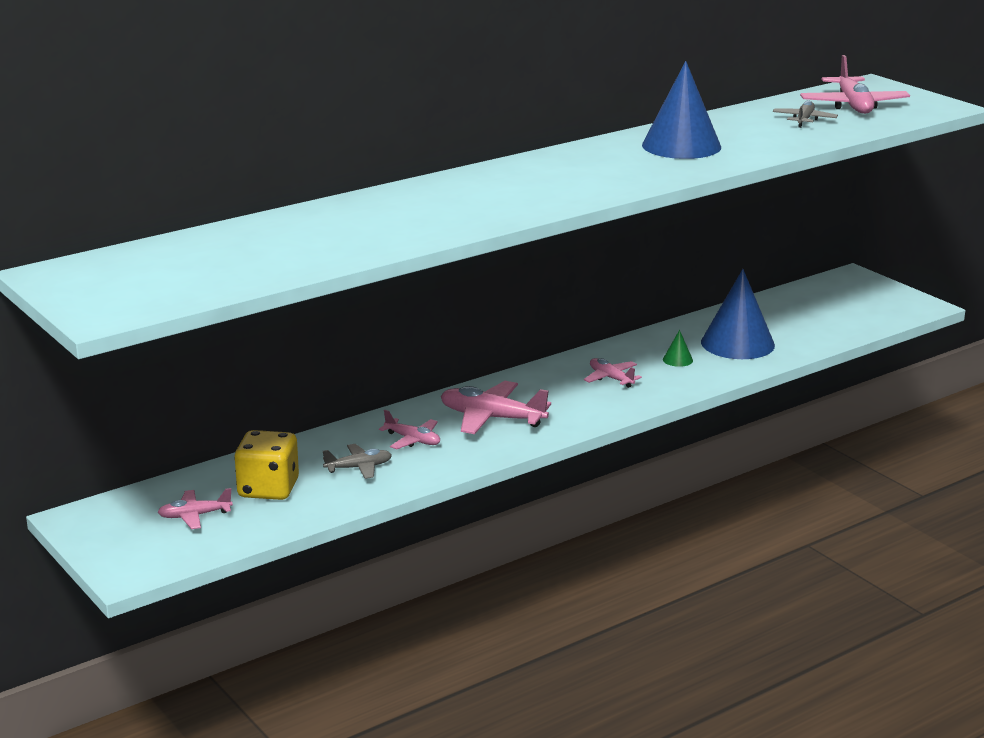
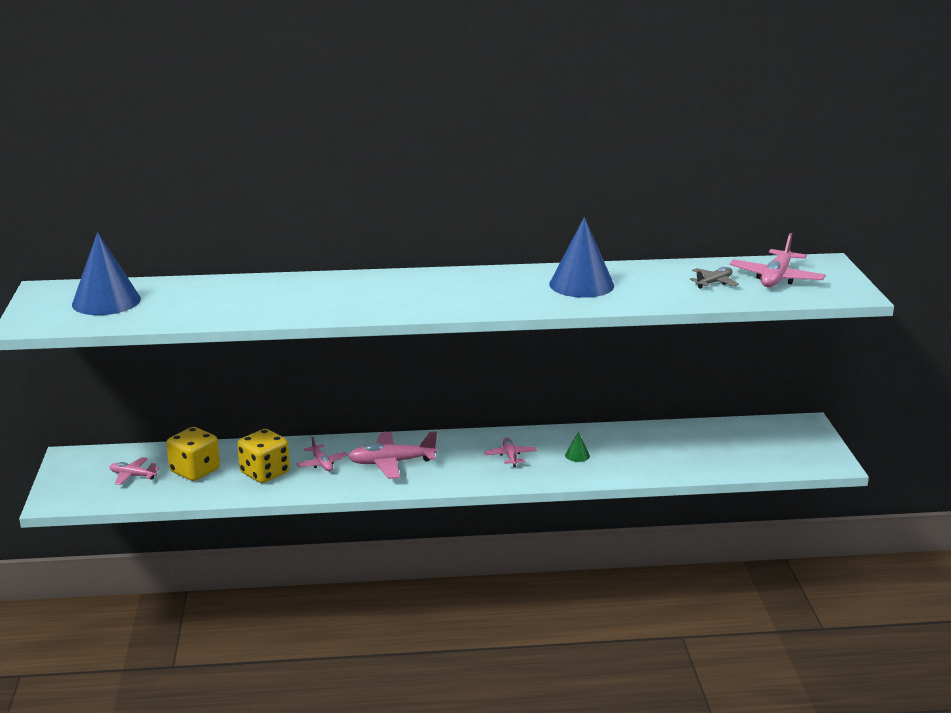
camera: 30 degrees right, 0 degrees up
grey plane [323,444,392,479] -> yellow dice [237,429,290,483]
pink plane [441,381,551,434] -> pink plane turned 60 degrees counterclockwise [348,432,437,479]
blue cone [701,269,775,359] -> blue cone moved to [72,232,141,315]

